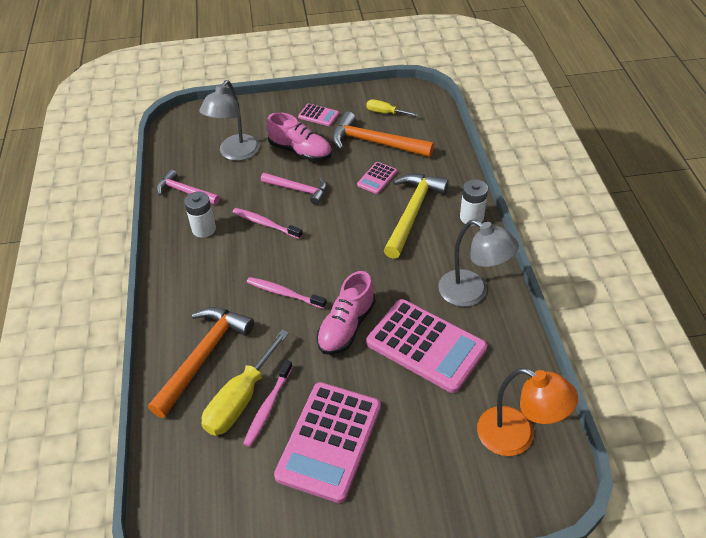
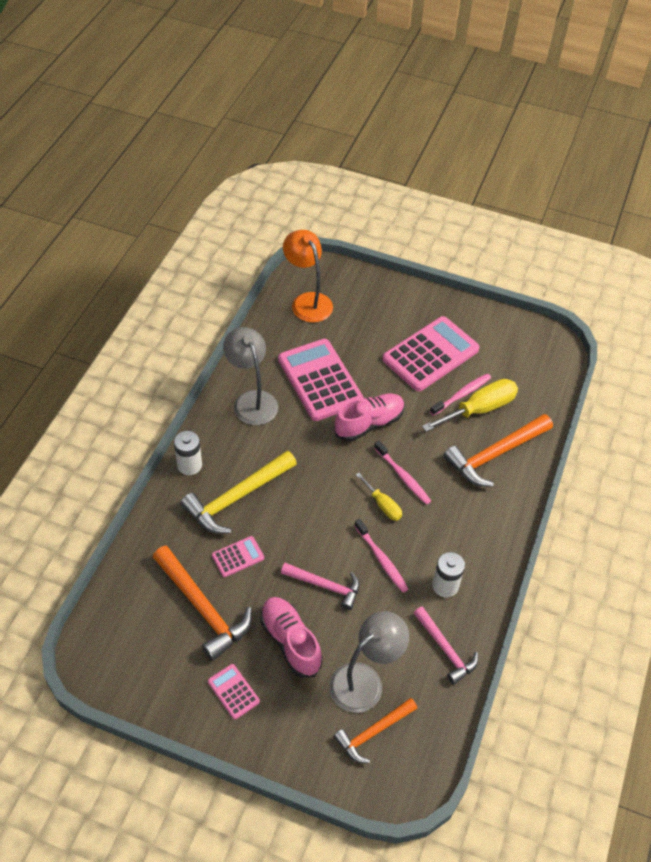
camera: 155 degrees left, 5 degrees up
pink hammer [261,173,327,205] -> pink hammer turned 150 degrees clockwise [281,563,359,610]
yellow screwdriver [366,99,418,116] -> yellow screwdriver moved to [356,473,402,521]
none -> orange hammer [334,698,418,763]

